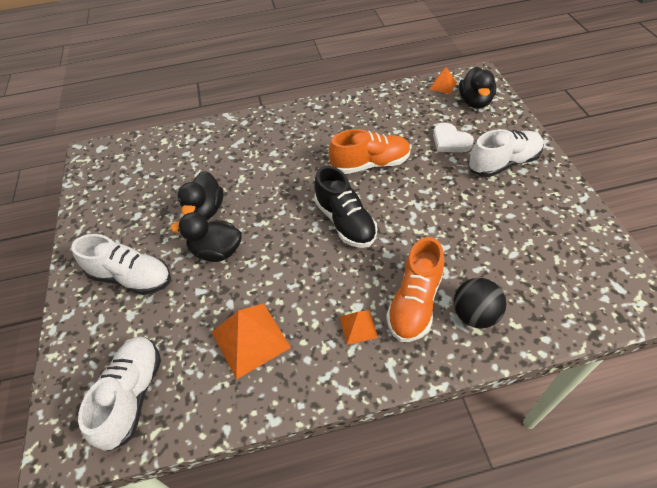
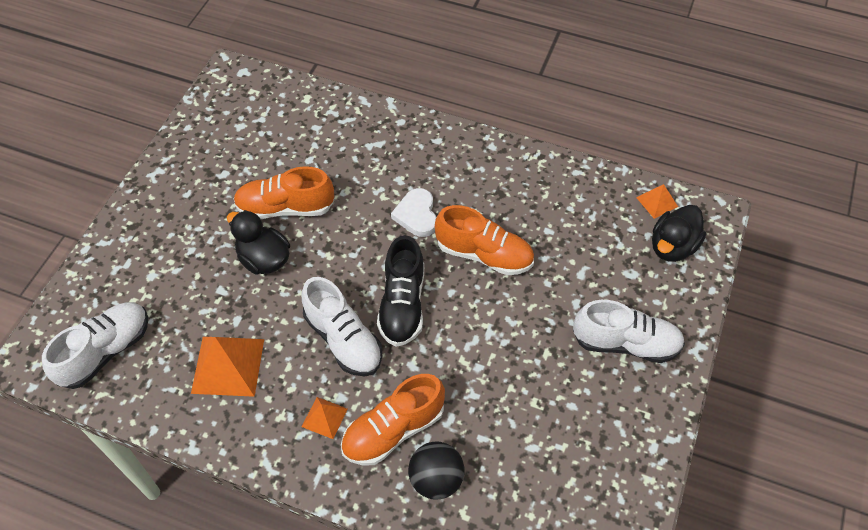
camera: 30 degrees right, 5 degrees up
white shoe [71,234,171,295] -> white shoe moved to [302,277,383,376]
black duck [177,171,223,220] -> orange shoe [233,166,334,219]
white heart [433,123,474,152] -> white heart moved to [391,188,436,237]

